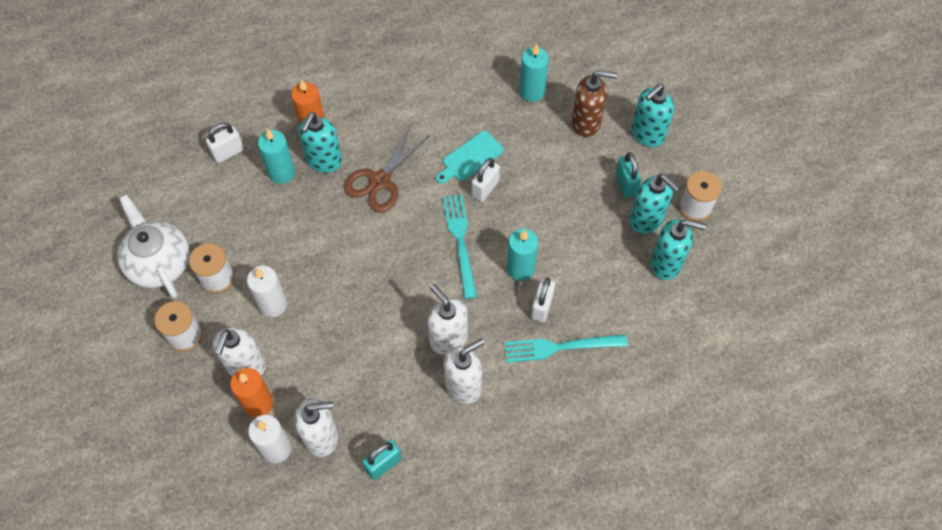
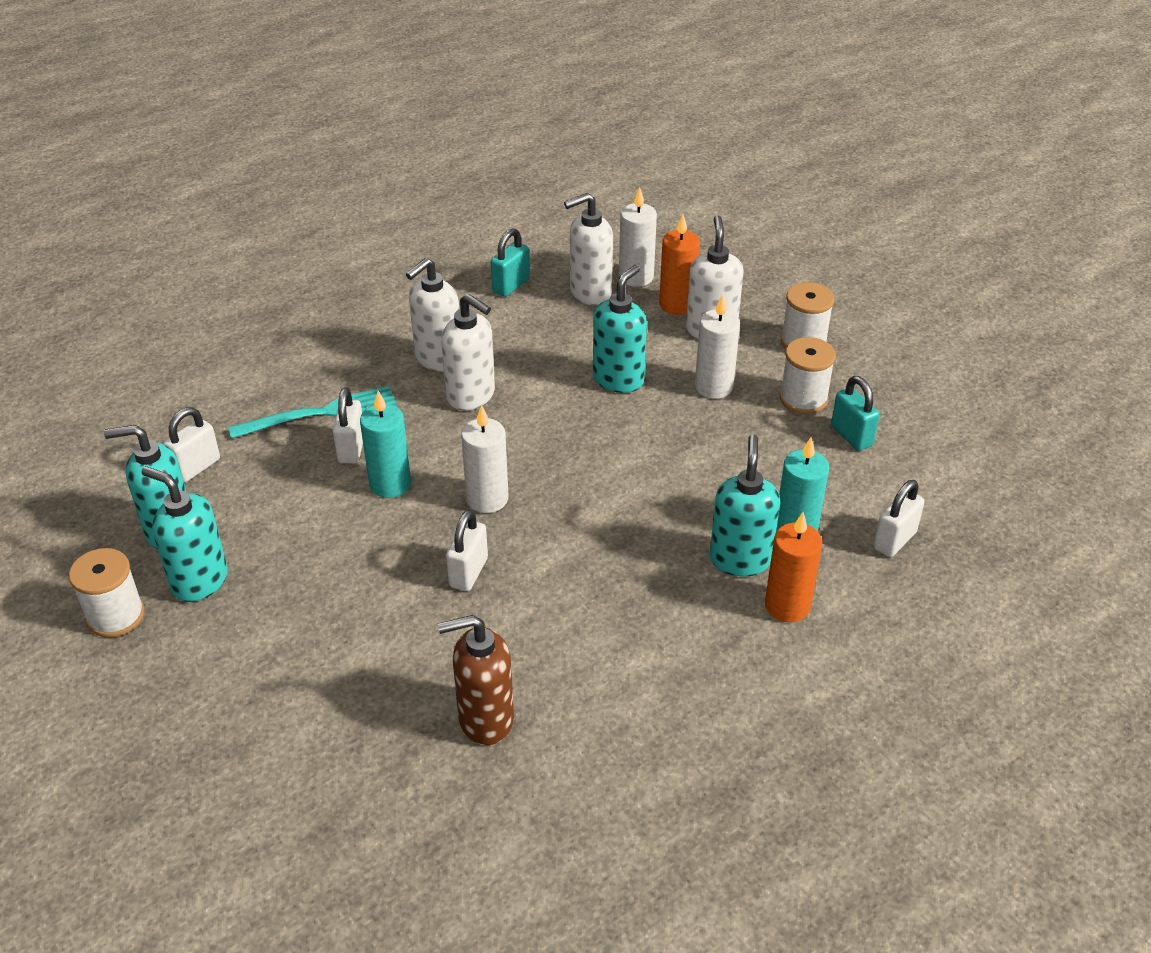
camera: 165 degrees right, 20 degrees down
white teapot [118,195,190,298] -> none
brown scissors [344,125,430,212] -> none
turquoise cutting board [436,131,504,184] -> none
turquoise fork [443,194,477,299] -> white candle [461,405,509,513]
turquoise candle [519,43,549,102] -> none
brown soap dispenser [572,70,617,137] -> brown soap dispenser moved to [438,615,514,745]
turquoise padlock [616,152,641,198] -> turquoise padlock moved to [831,376,880,451]
turquoise soap dispenser [631,84,674,147] -> turquoise soap dispenser moved to [593,265,647,393]
none -> white padlock [163,407,220,482]

